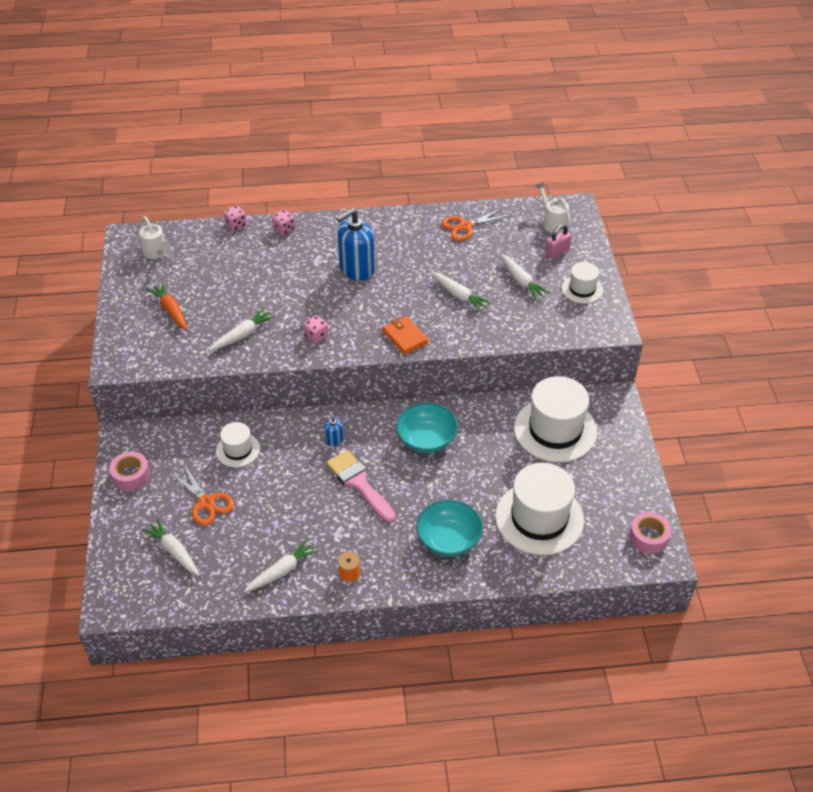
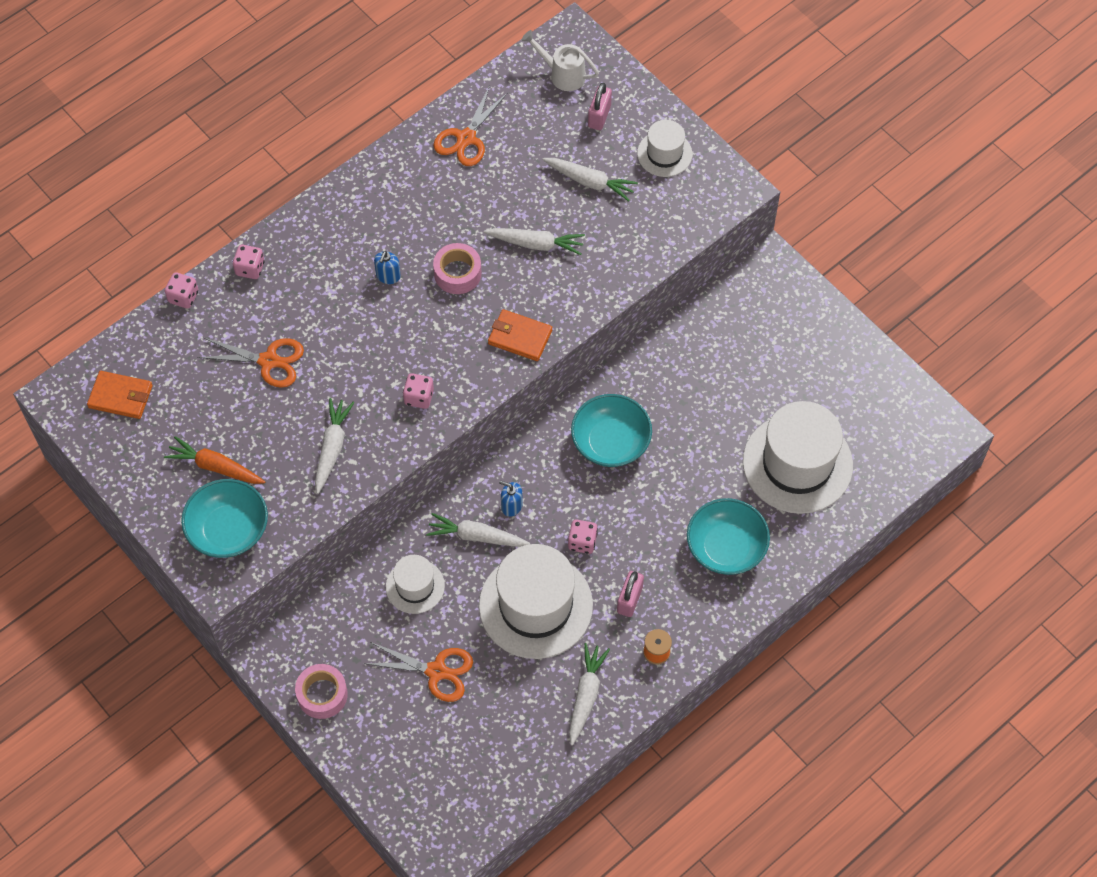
camera: 35 degrees left, 15 degrees up
white watering can [139,216,171,259] -> orange wallet [87,371,153,419]
white carrot [142,518,200,576] -> white carrot moved to [426,513,530,547]
pink brush [326,450,396,523] -> pink dice [568,519,598,554]
blue soap dispenser [337,208,375,281] -> blue soap dispenser [374,251,401,284], size x0.44
white hat [514,376,597,462] -> white hat moved to [479,544,593,659]
pink tape [629,512,671,554] -> pink tape moved to [433,243,482,294]
none -> turquoise bowl [181,479,268,558]
none -> orange scissors [197,337,304,388]
none -> pink padlock [617,571,644,617]

